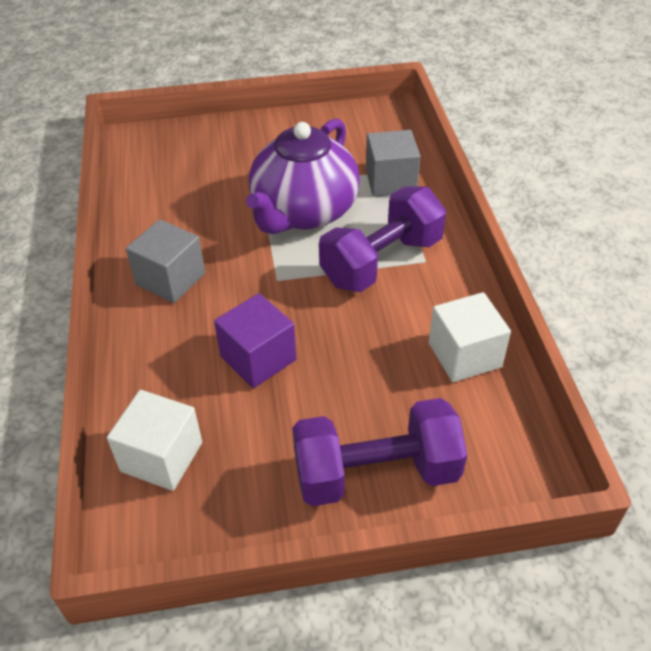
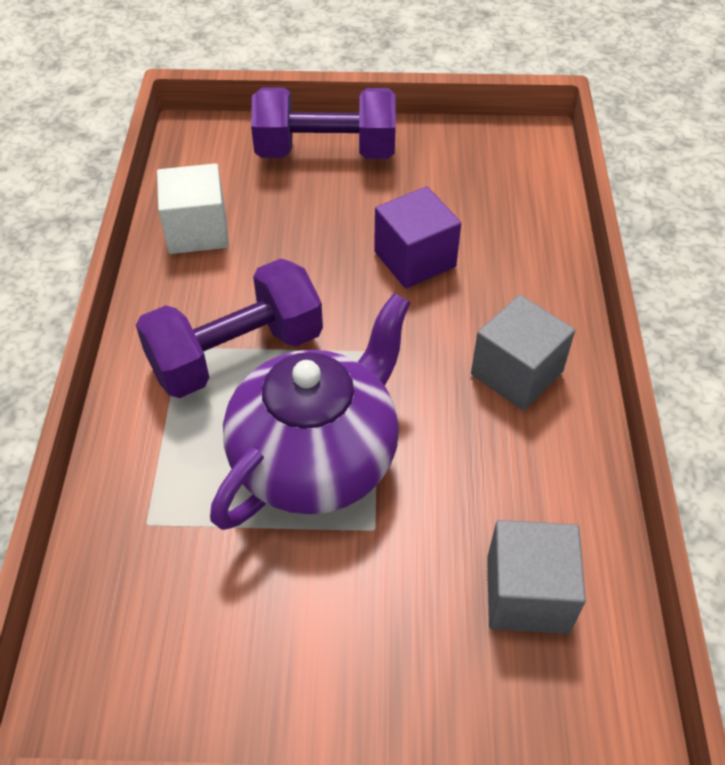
camera: 170 degrees left, 5 degrees up
white cube [107,390,202,491] -> none
grey cube [366,130,421,197] -> grey cube moved to [487,520,586,634]

